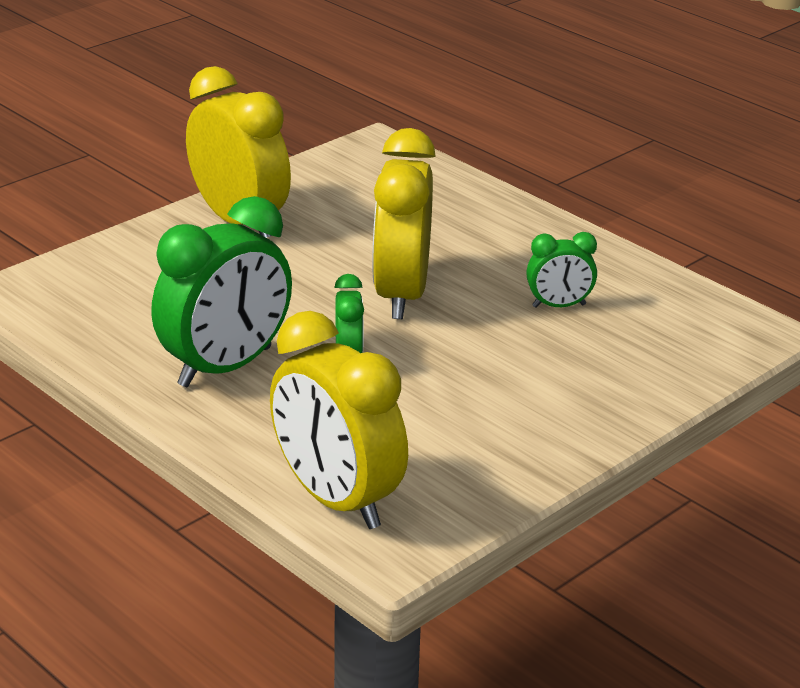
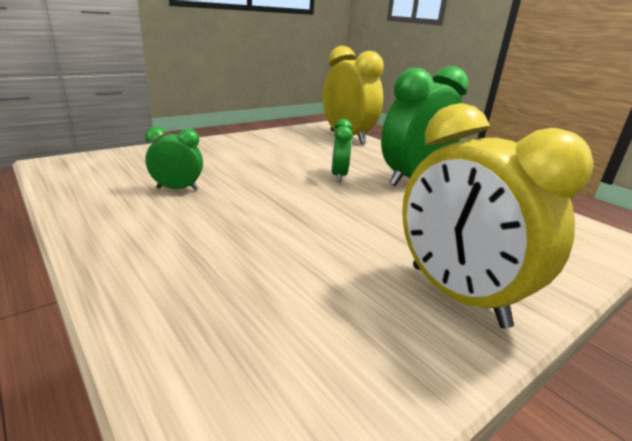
camera: 175 degrees left, 5 degrees down
yellow clock [372,128,435,319] -> none

